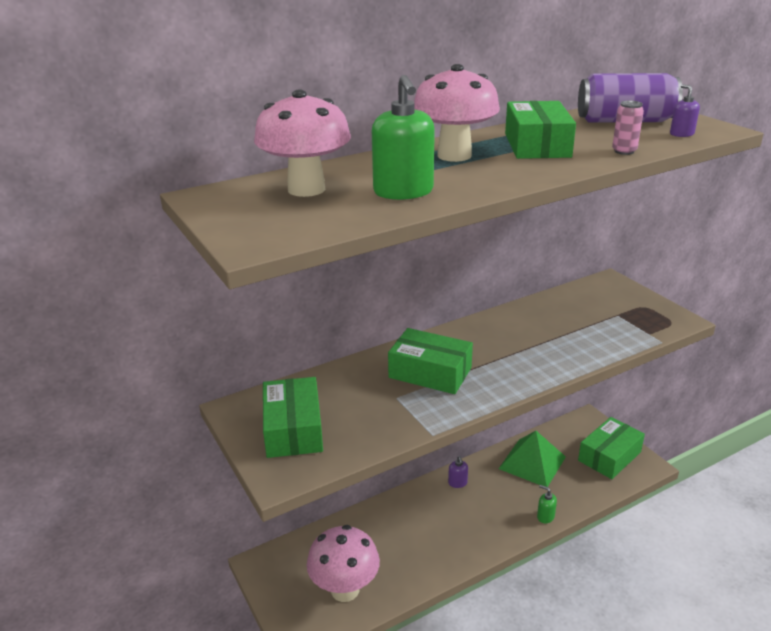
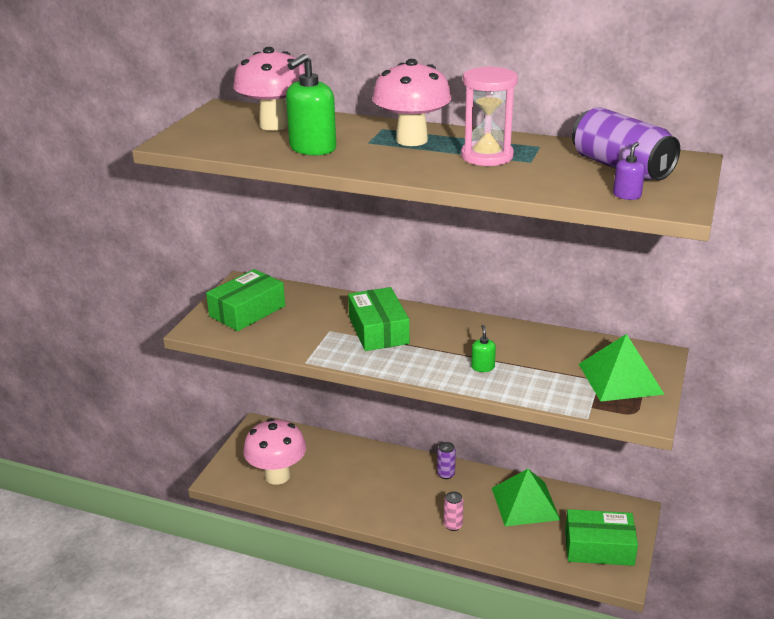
camera: 50 degrees right, 0 degrees up
purple soap dispenser [448,456,468,488] -> purple can [437,442,456,479]
green box [505,101,576,159] -> pink hourglass [461,66,518,166]
green soap dispenser [537,485,557,523] -> green soap dispenser moved to [471,325,496,372]
pink can [612,101,644,155] -> pink can moved to [444,491,464,531]
none -> green pyramid [579,334,665,402]

